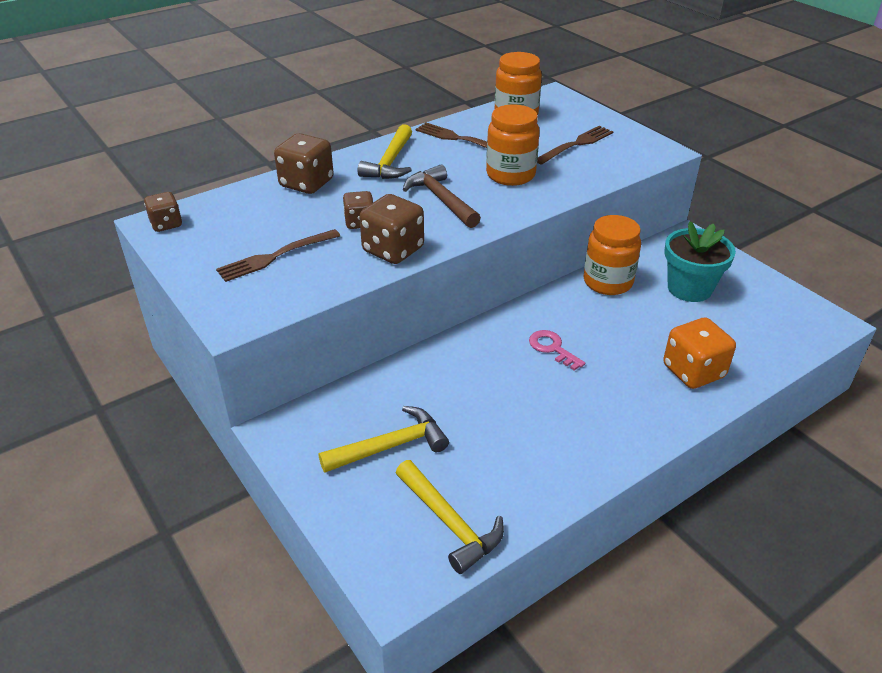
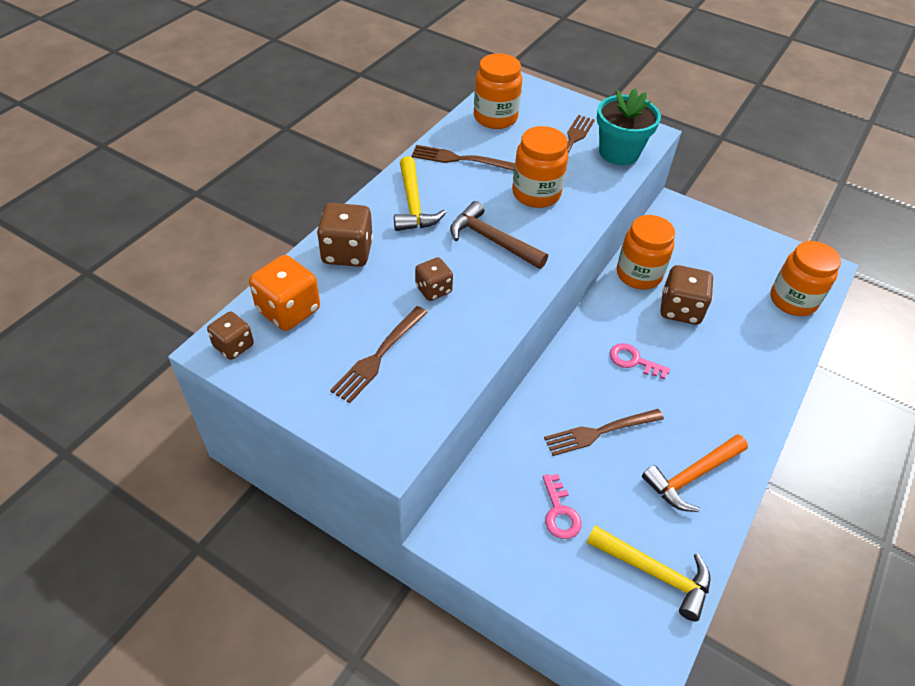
camera: 25 degrees left, 10 degrees up
yellow hammer [318,406,449,473] -> pink key [543,474,582,539]
brown dice [359,194,424,264] -> brown dice moved to [660,265,714,325]
orange dice [663,318,736,389] -> orange dice moved to [249,255,320,331]
turquoise flower pot [665,221,736,302] -> turquoise flower pot moved to [597,88,661,165]
none -> brown fork [544,409,664,456]
none -> orange hammer [642,434,748,512]
none -> orange jar [770,241,841,316]

